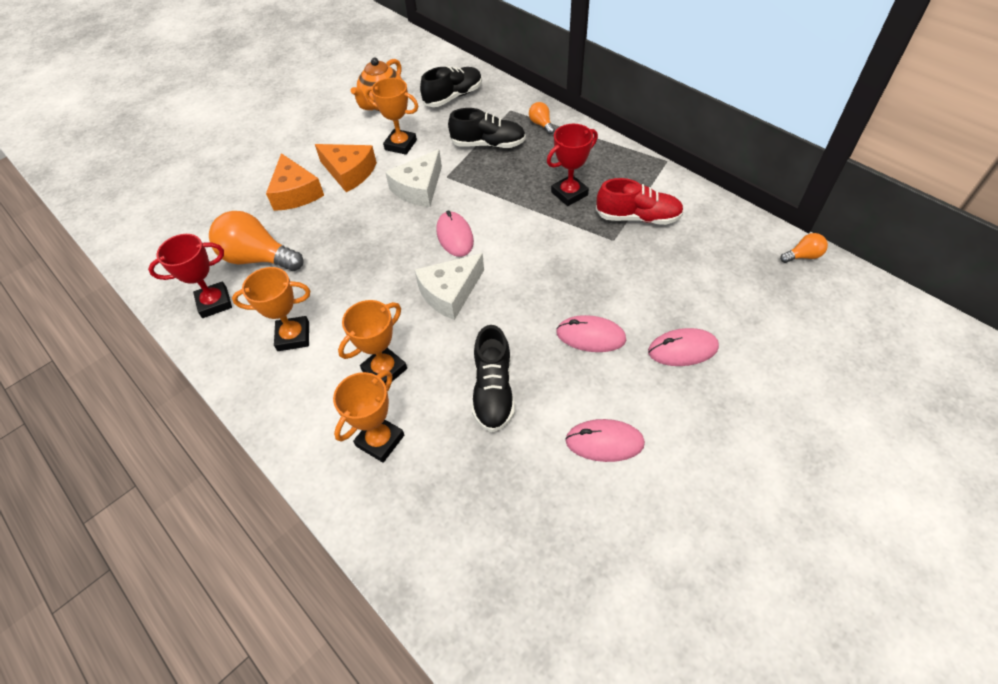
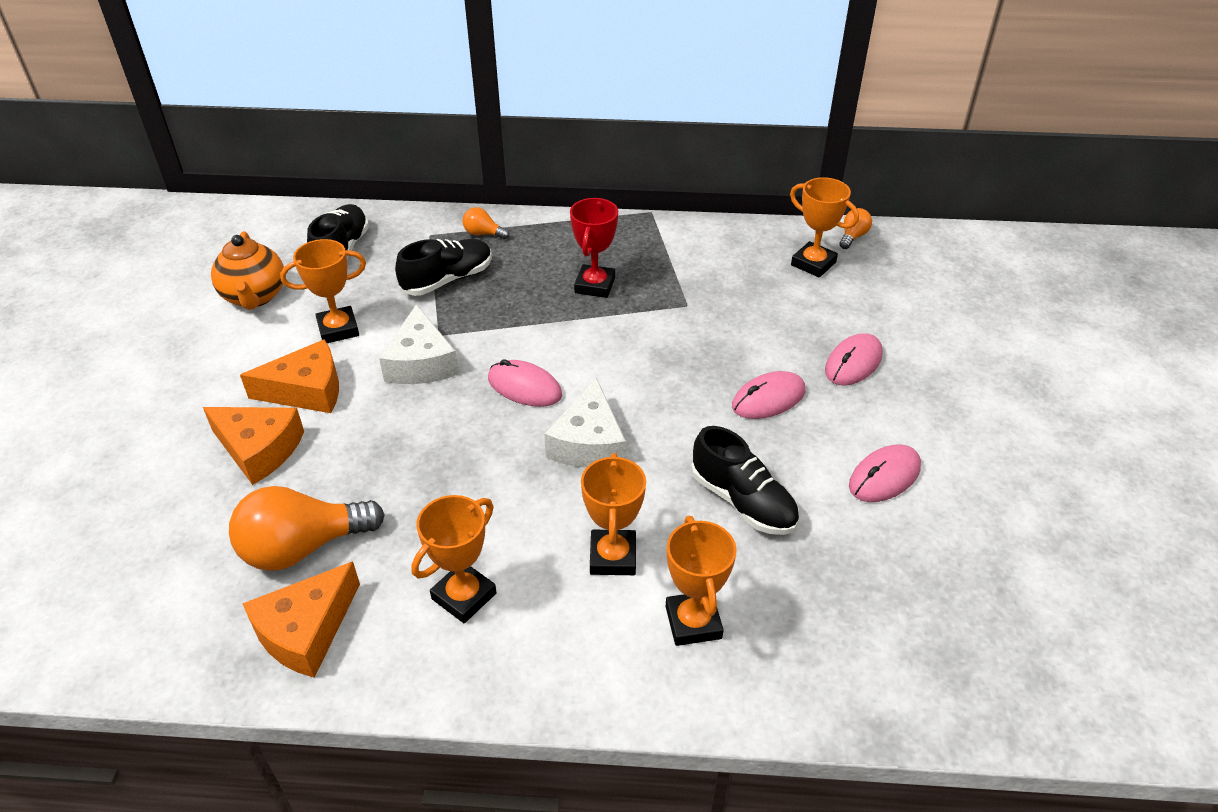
camera: 45 degrees left, 10 degrees down
red trophy [148,234,232,318] -> orange cheese [242,561,360,678]
red shoe [596,178,684,225] -> none
none -> orange trophy [790,177,859,277]

